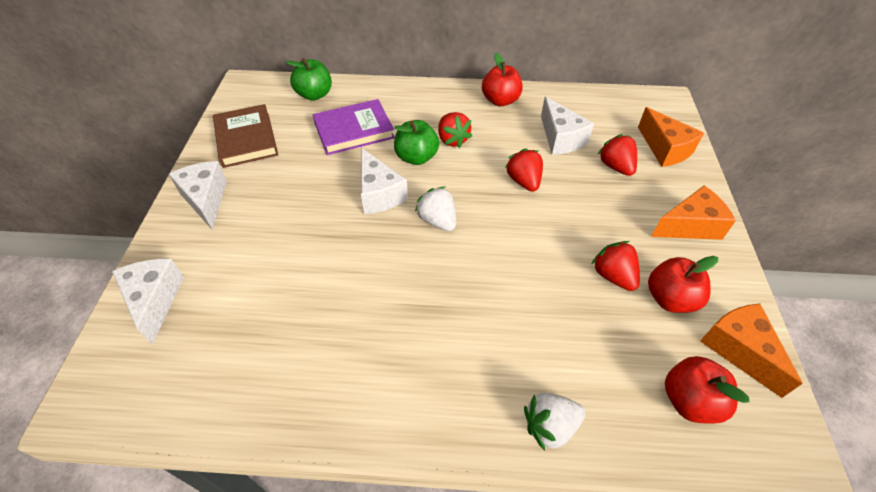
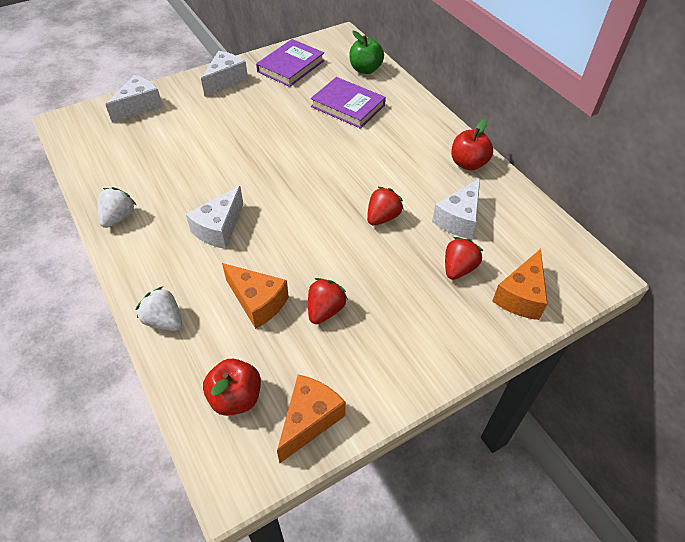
camera: 55 degrees right, 0 degrees up
brown book [213,104,278,168] -> purple book [256,39,325,87]
white cheese [361,148,408,214] -> white cheese moved to [186,186,243,249]
green apple [394,120,439,165] -> none
white strawberry [415,187,456,231] -> white strawberry moved to [98,187,136,228]
red strawberry [438,112,472,148] -> none
red apple [648,256,718,313] -> none
orange cheese [651,186,736,240] -> orange cheese moved to [222,263,289,329]

